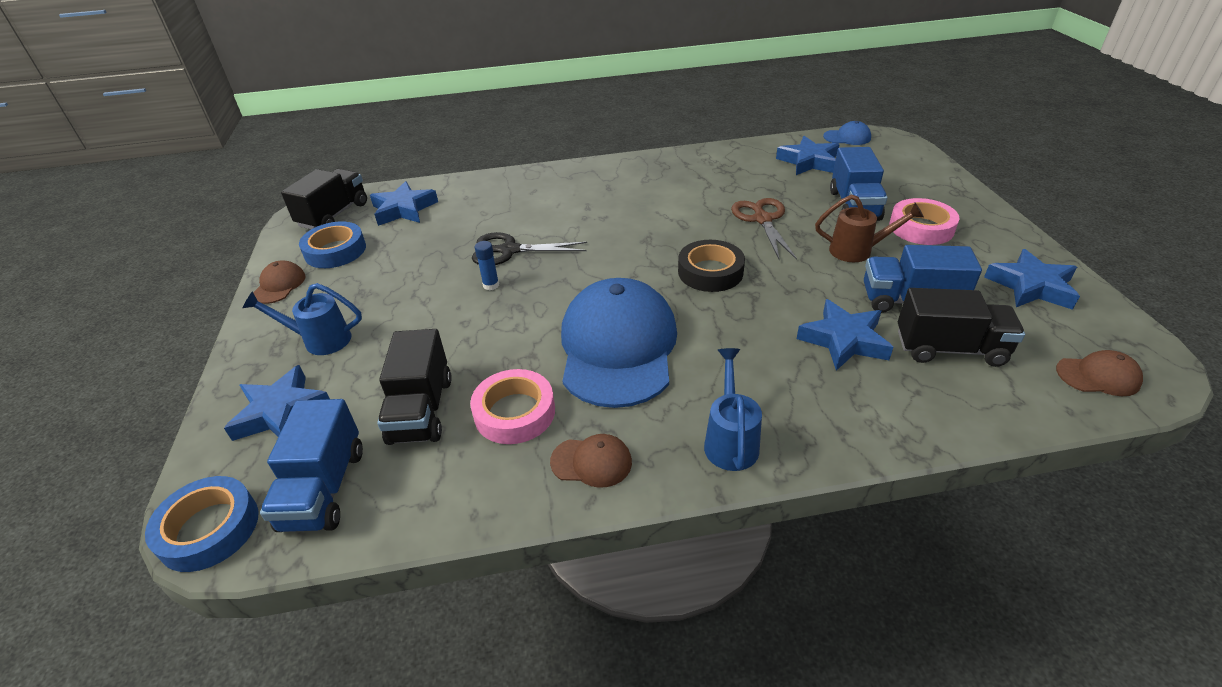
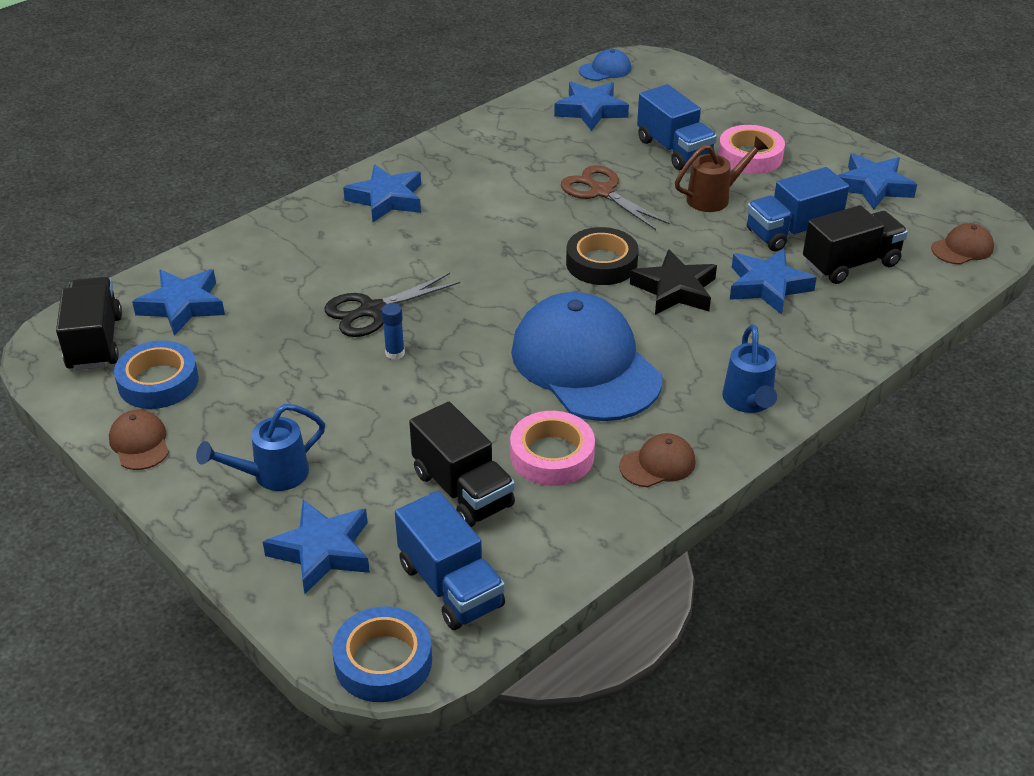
camera: 35 degrees left, 0 degrees up
blue watering can [704,348,762,471] -> blue watering can turned 150 degrees counterclockwise [722,324,777,413]
none -> blue star [343,165,421,222]
none -> black star [630,249,717,315]

